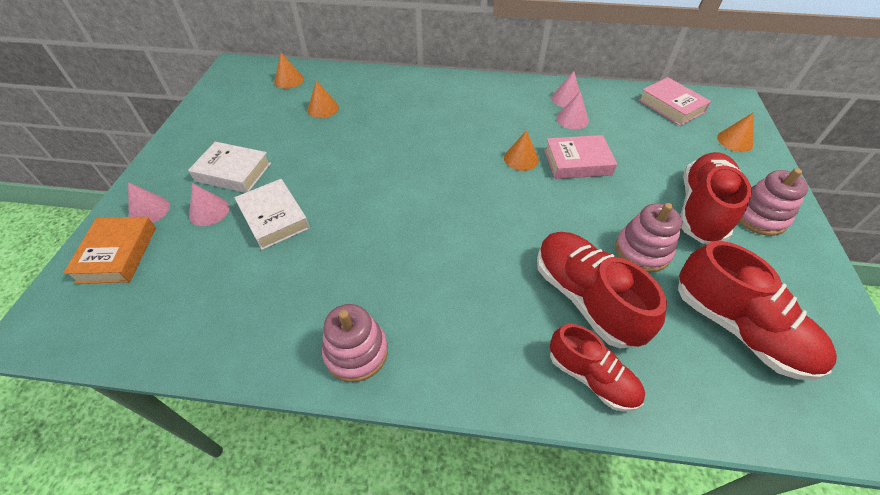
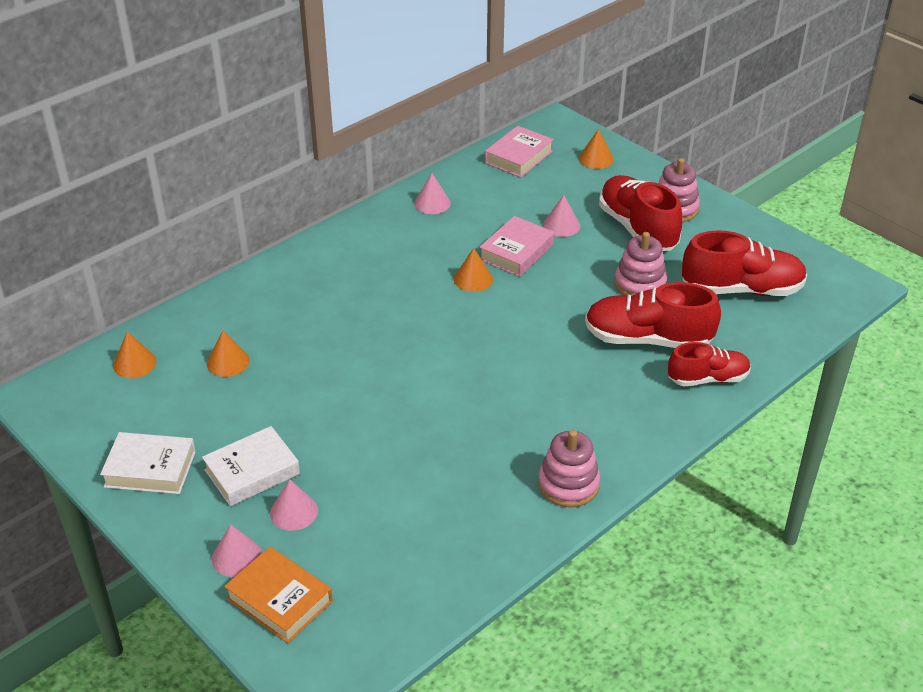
camera: 50 degrees left, 10 degrees down
white book [234,179,310,250] -> white book moved to [100,432,196,494]
pink cone [556,91,589,130] -> pink cone moved to [543,195,580,237]
pink book [638,77,711,126] -> pink book turned 60 degrees counterclockwise [485,126,554,177]

